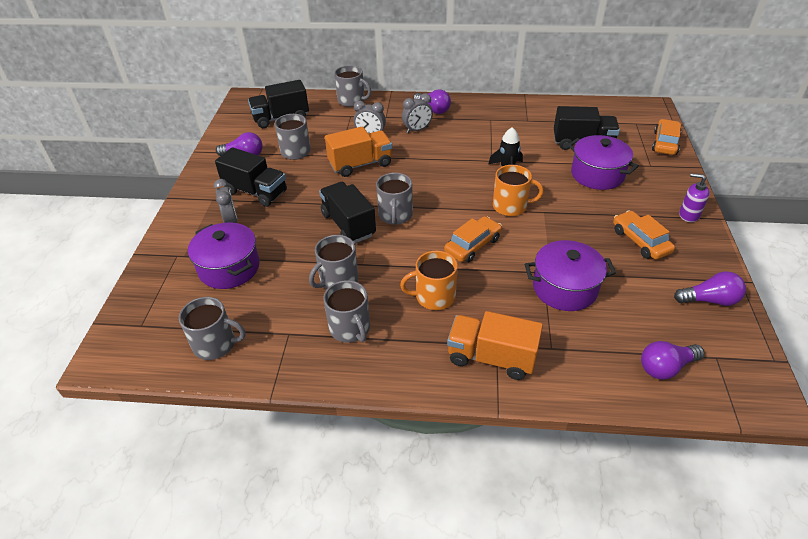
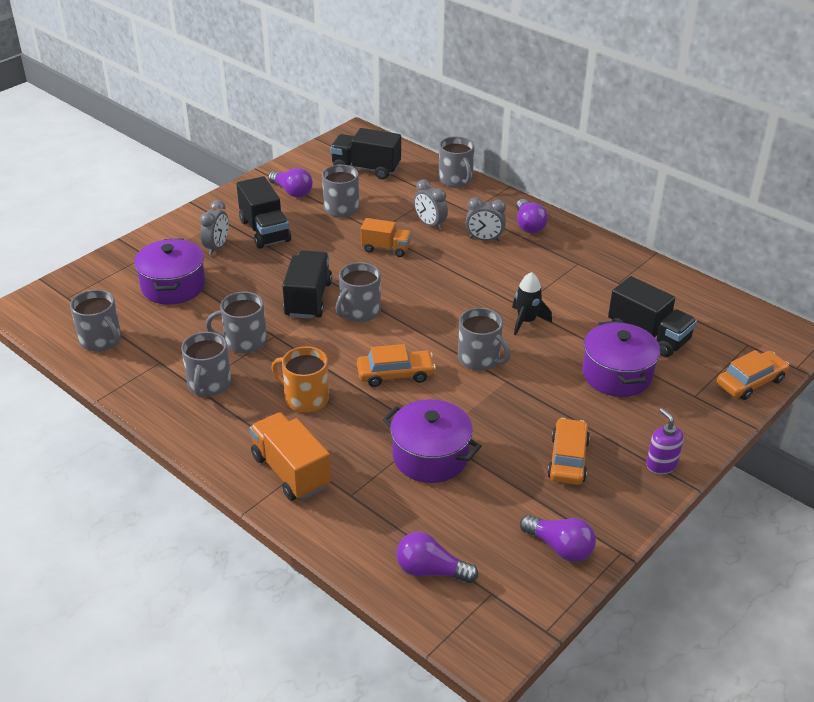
camera: 35 degrees right, 5 degrees down
orange truck [325,126,392,177] -> orange truck [361,218,411,257], size x0.65
orange mug [493,165,544,216] -> grey mug [458,308,511,371]

